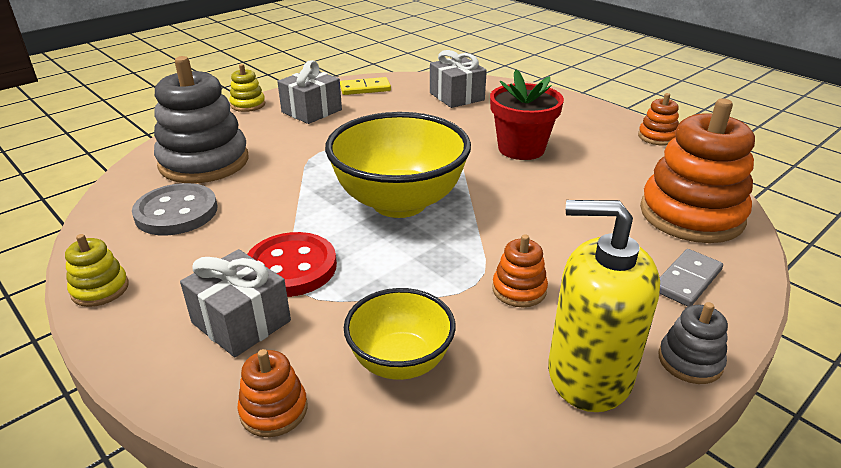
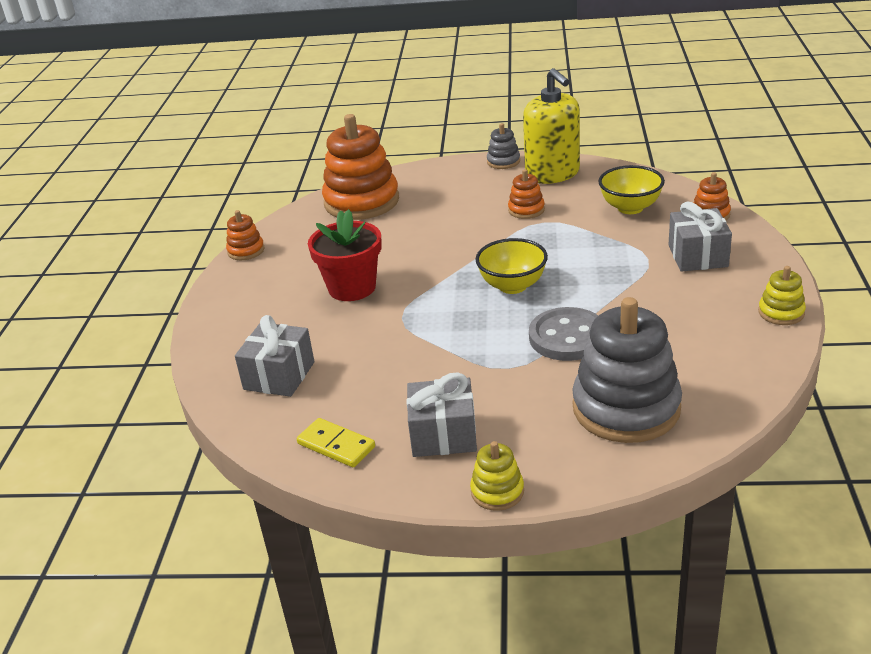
camera: 130 degrees left, 0 degrees up
grey button [132,183,218,235] -> grey button moved to [529,307,598,361]
red button [247,232,337,297] -> none
yellow bowl [325,112,471,218] -> yellow bowl [475,238,548,294], size x0.56
grey domino [659,249,723,307] -> none

